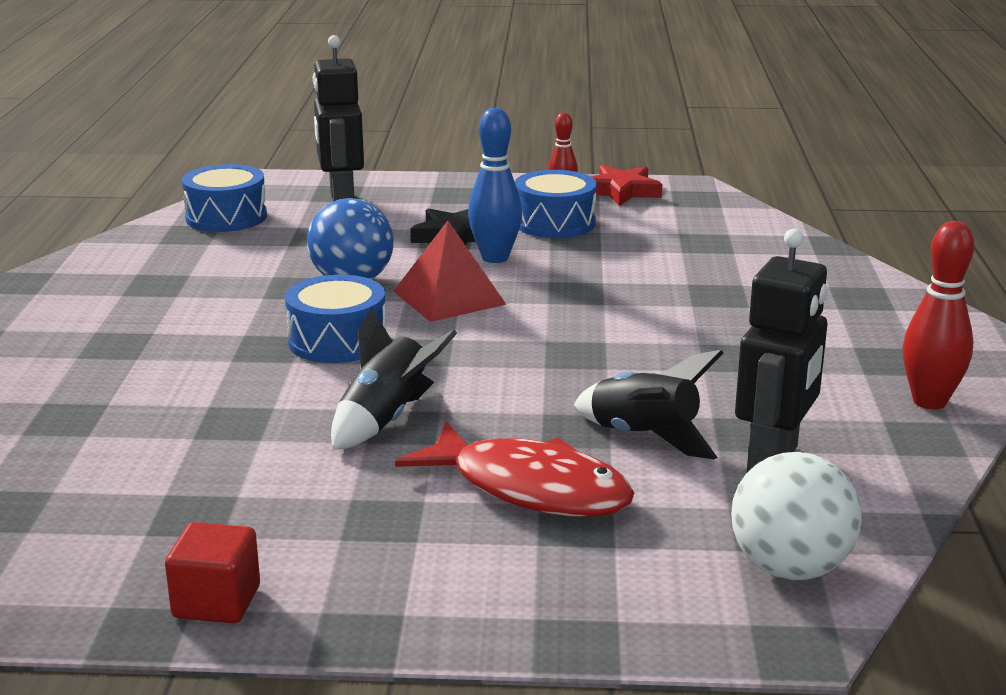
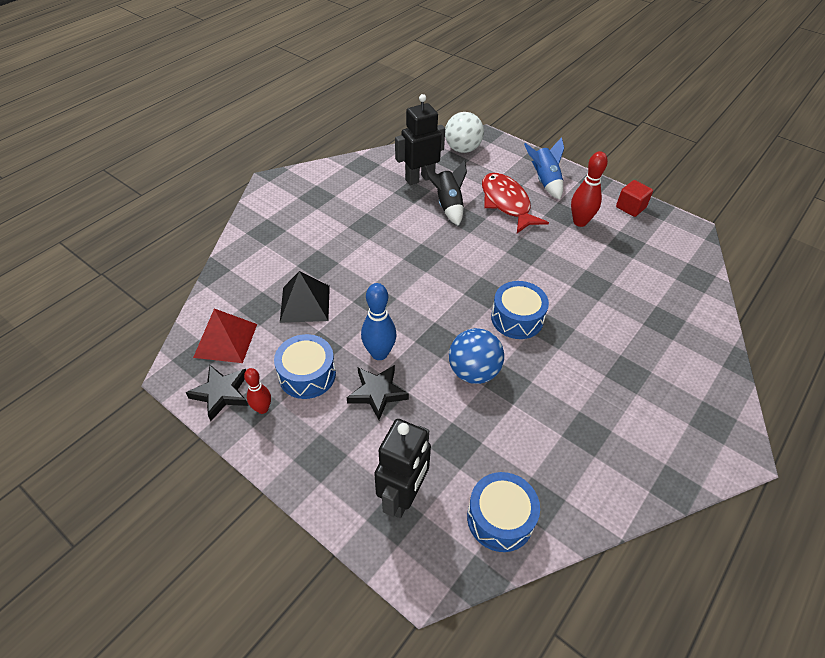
camera: 145 degrees left, 25 degrees up
black rocket [331,308,457,450] -> none
red pyramid [393,221,507,322] -> red pyramid moved to [193,308,257,363]
red star [591,165,662,206] -> black star [186,365,248,421]
red bowling pin [902,221,974,409] -> red bowling pin moved to [571,151,608,227]
none -> black pyramid [280,271,330,323]
none -> blue rocket [524,137,564,200]

